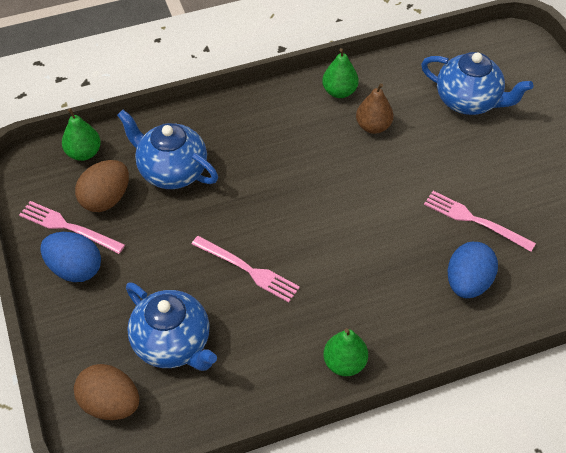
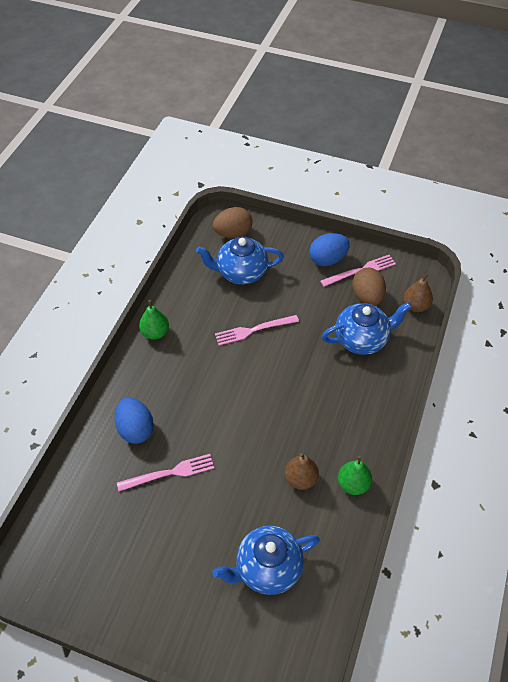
camera: 130 degrees right, 0 degrees up
green pear [62,108,101,161] -> brown pear [403,274,433,312]

